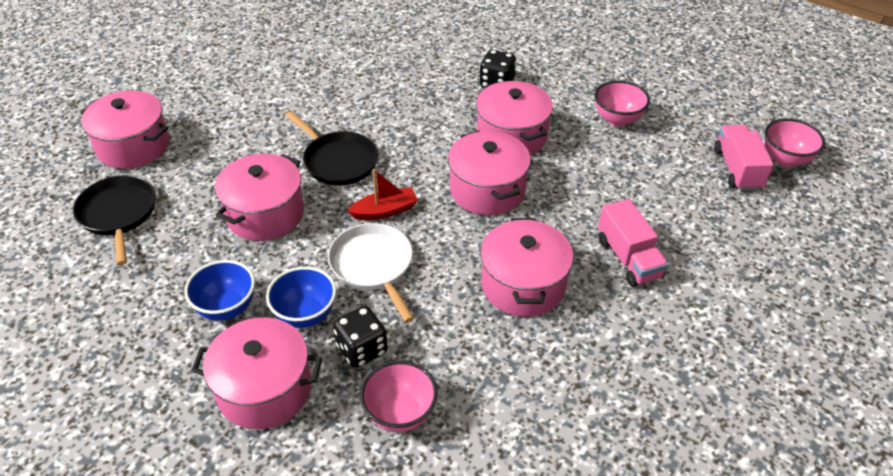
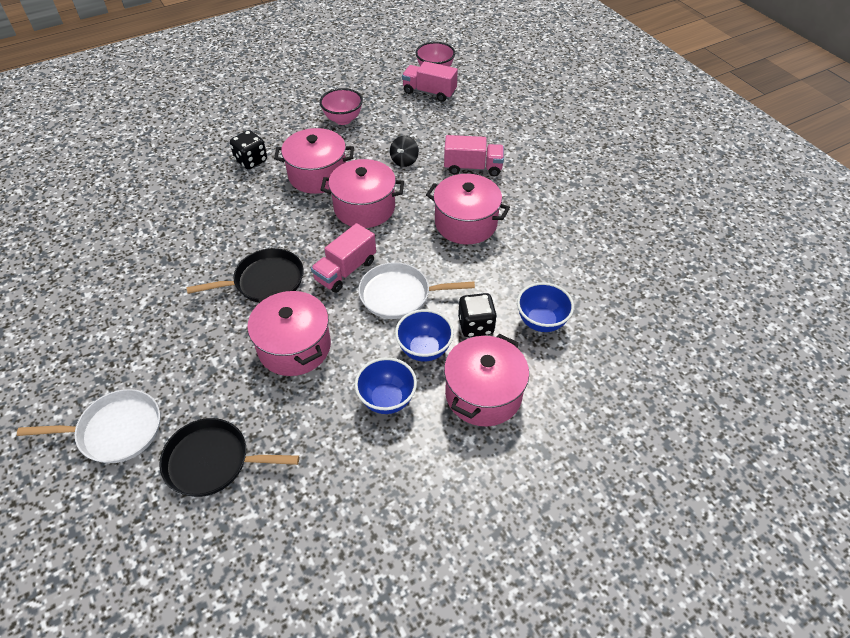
camera: 65 degrees left, 5 degrees up
pink pot [80,90,169,169] -> white pan [17,389,160,463]
red boat [347,169,418,220] -> pink truck [311,223,376,293]
pink bowl [360,361,438,433] -> blue bowl [517,282,574,332]
none -> black spinning top [390,136,419,167]

